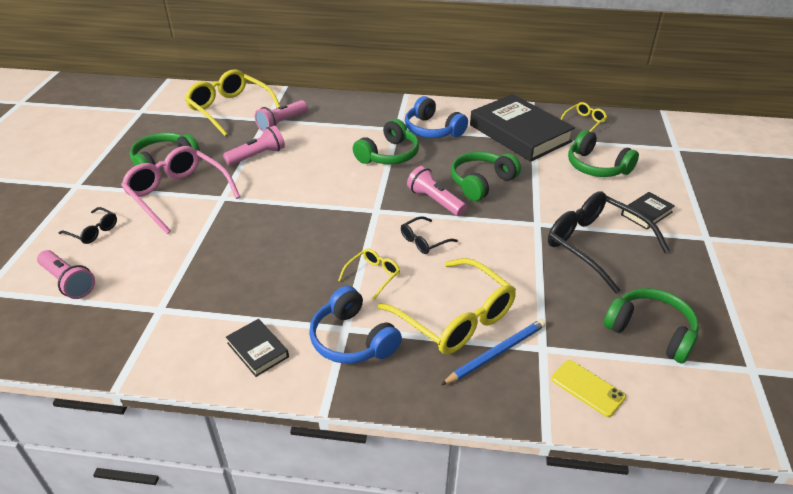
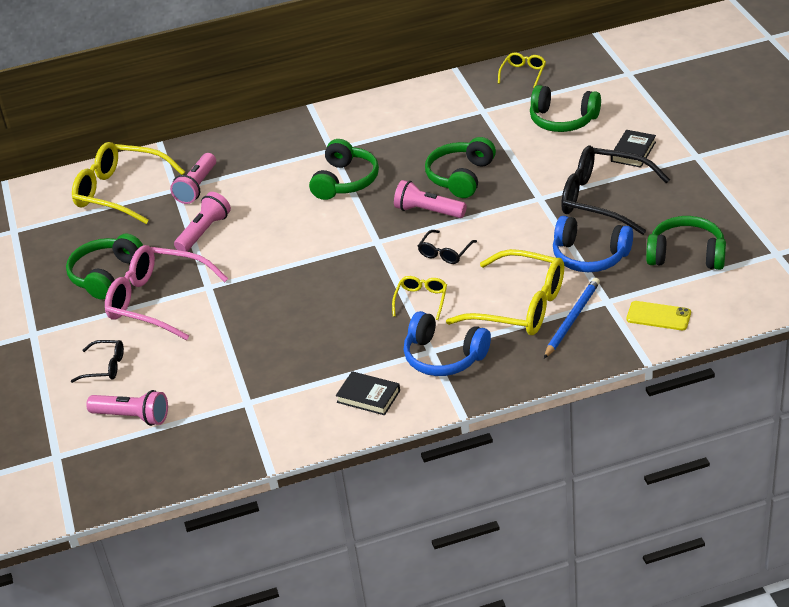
camera: 20 degrees left, 0 degrees up
blue headphones [405,96,468,138] -> blue headphones moved to [553,216,633,272]
black book [470,94,575,162] -> none

